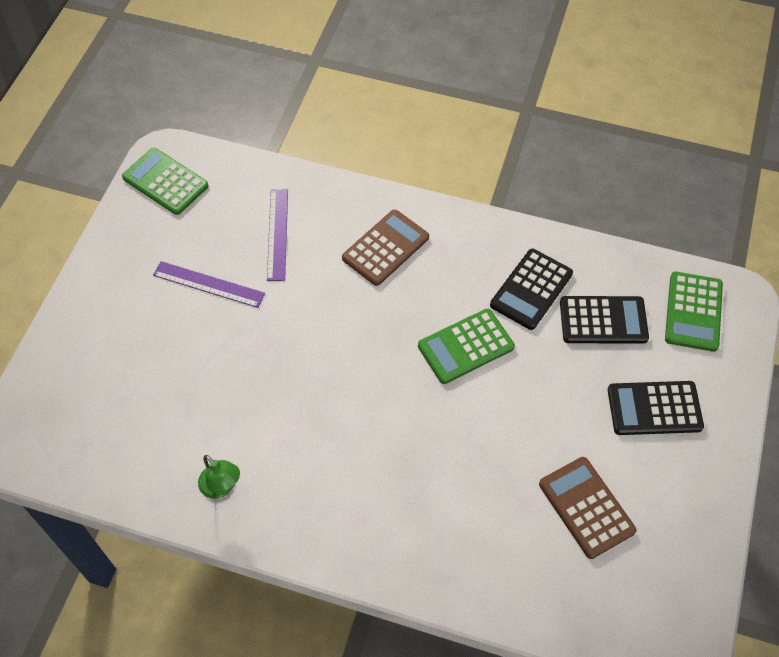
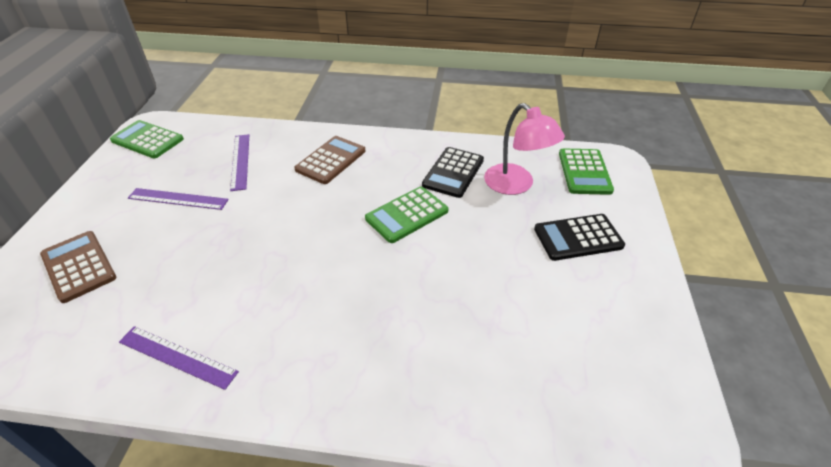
camera: 10 degrees left, 15 degrees down
green lamp [198,455,240,499] -> purple ruler [119,326,239,390]
brown calculator [539,457,637,559] -> brown calculator moved to [40,231,116,303]
black calculator [560,296,649,344] -> pink lamp [484,103,565,195]

